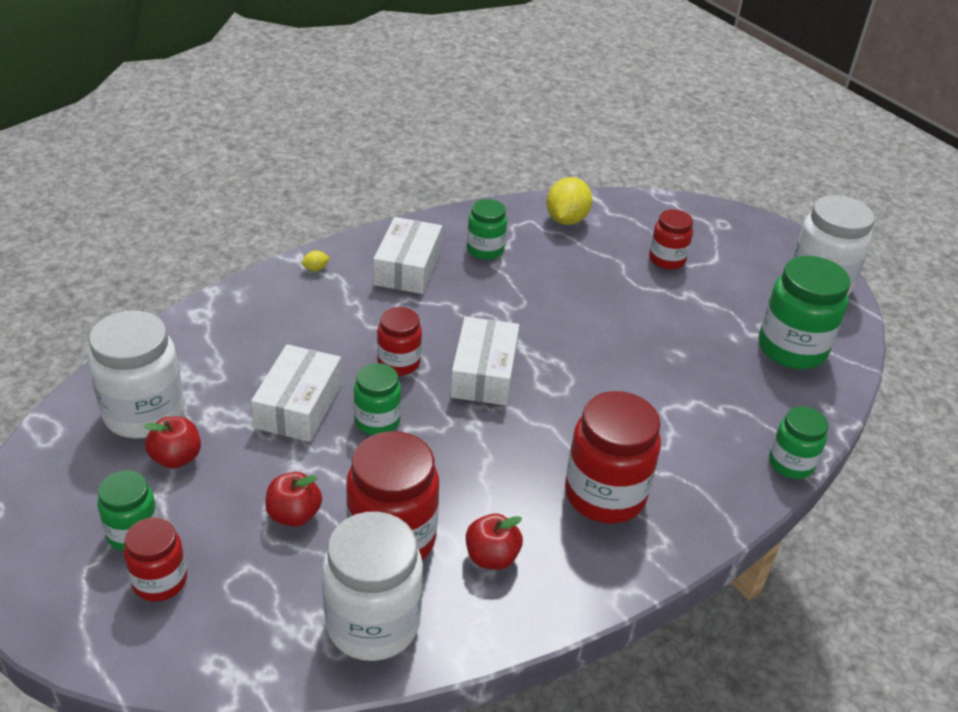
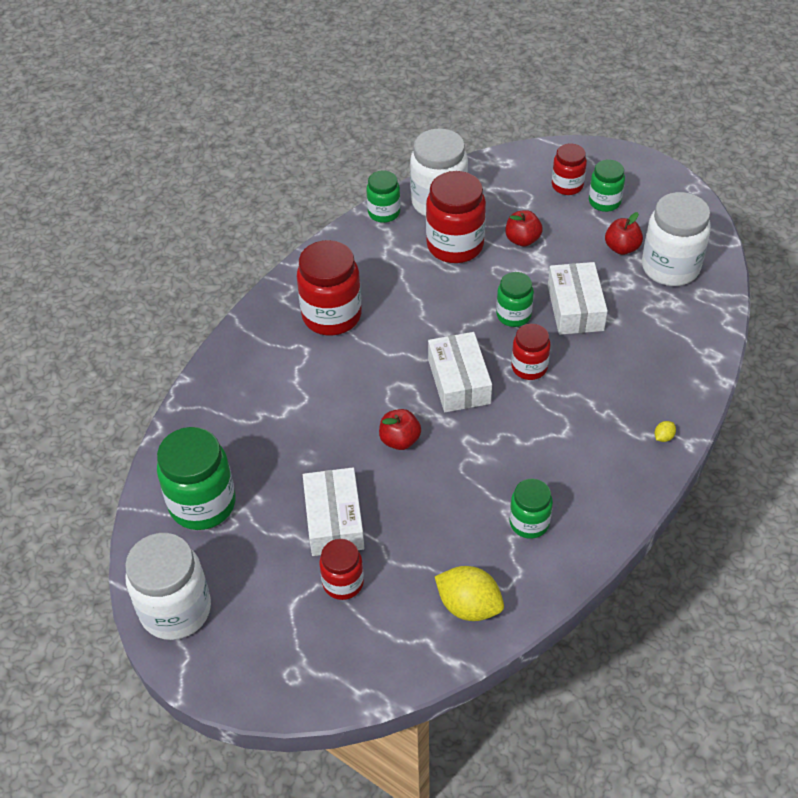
camera: 165 degrees right, 10 degrees up
white box [373,217,442,294] -> white box moved to [303,467,364,556]
red apple [466,514,523,570] -> red apple moved to [379,409,421,450]
yellow lemon [546,177,592,225] -> yellow lemon turned 60 degrees counterclockwise [435,566,504,621]
green jar [769,406,829,479] -> green jar moved to [366,170,400,223]

